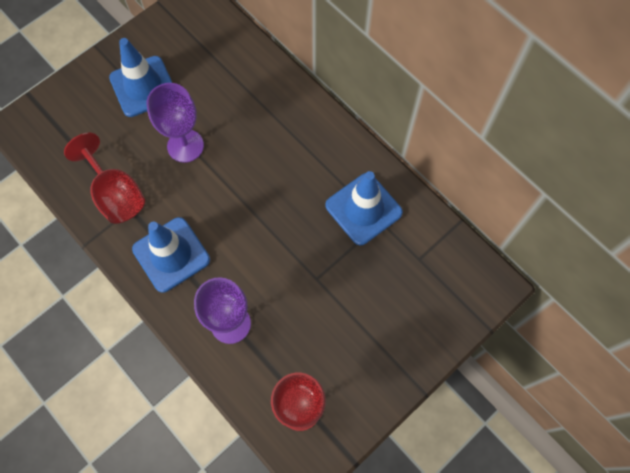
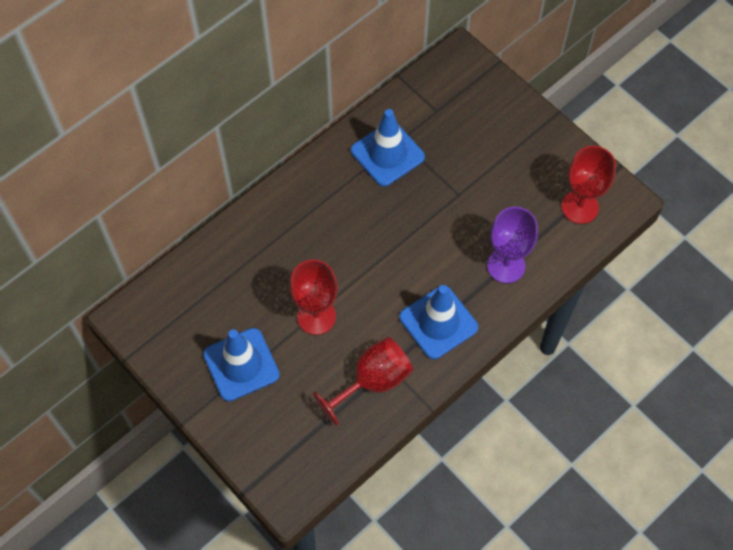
camera: 90 degrees left, 5 degrees down
purple goblet [147,83,204,163] -> red goblet [290,260,338,335]

